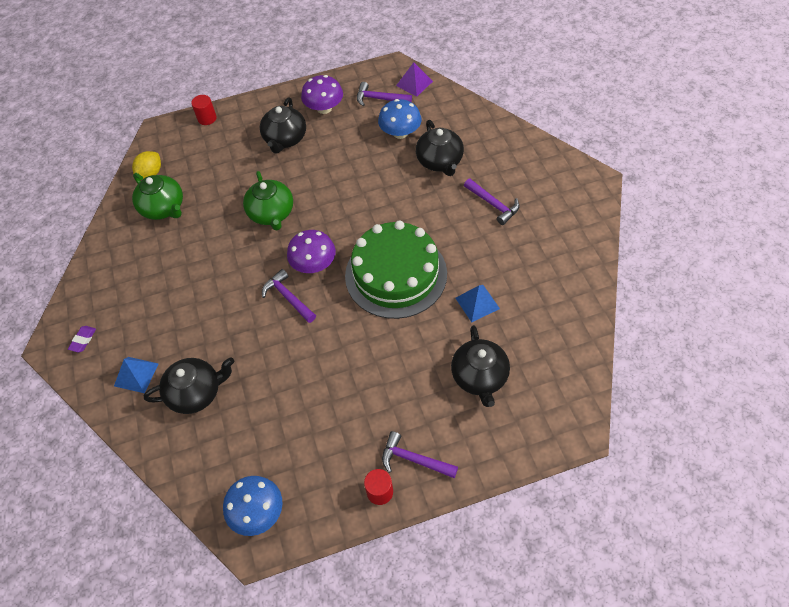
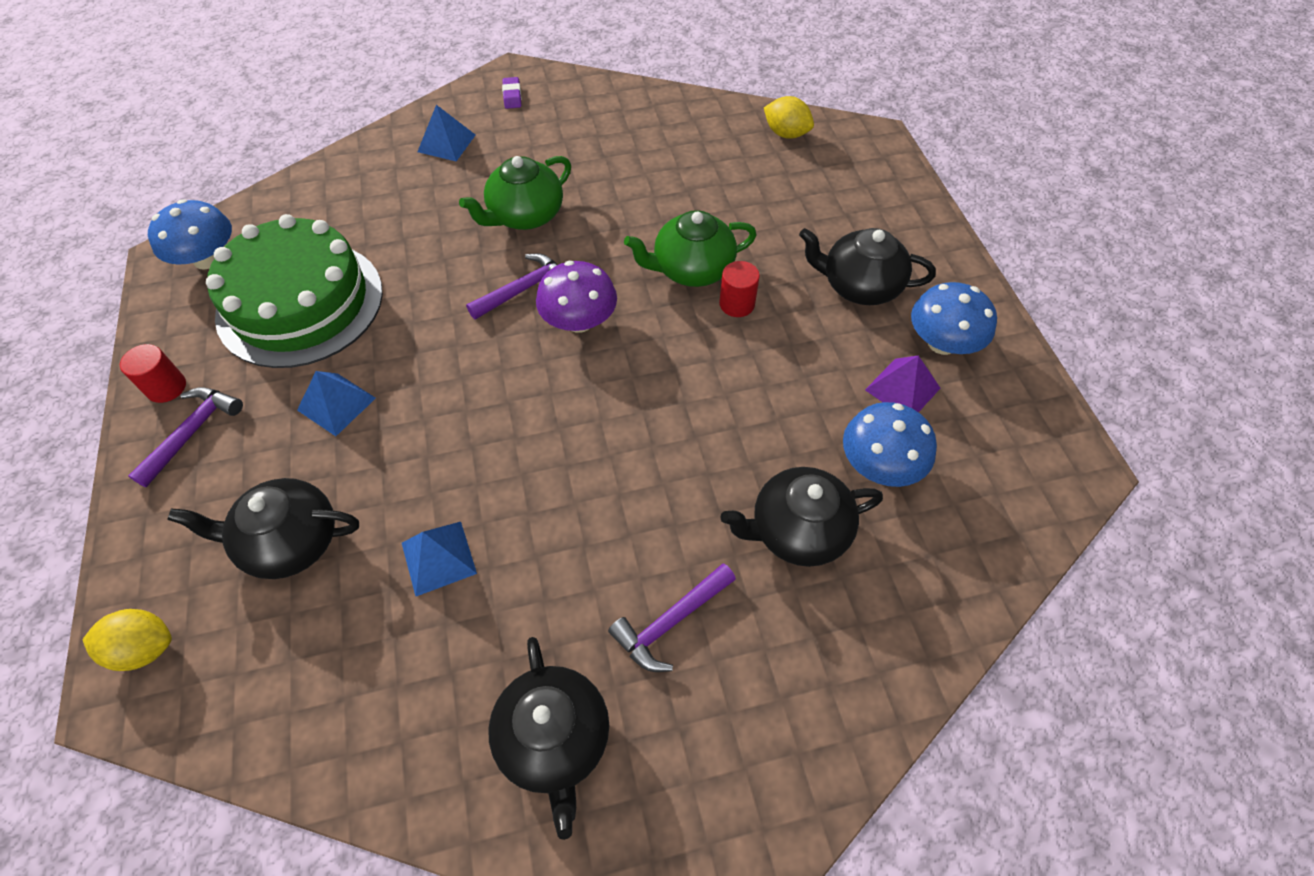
camera: 90 degrees right, 0 degrees up
purple eraser [68,326,96,352] -> purple eraser turned 60 degrees clockwise [502,77,521,109]
green teapot [132,173,183,220] -> green teapot moved to [459,156,571,230]
black teapot [143,357,234,414] -> black teapot moved to [488,637,609,840]
red cylinder [191,95,217,125] -> red cylinder moved to [719,261,760,317]
purple mushroom [301,75,343,114] -> blue mushroom [911,282,997,355]
green cake [345,220,447,319] -> green cake moved to [206,214,383,368]
purple hammer [357,82,412,106] -> none
purple pyramid [396,62,433,97] -> purple pyramid moved to [865,355,940,412]
none -> yellow lemon [83,609,172,671]
none -> blue pyramid [297,371,376,436]

